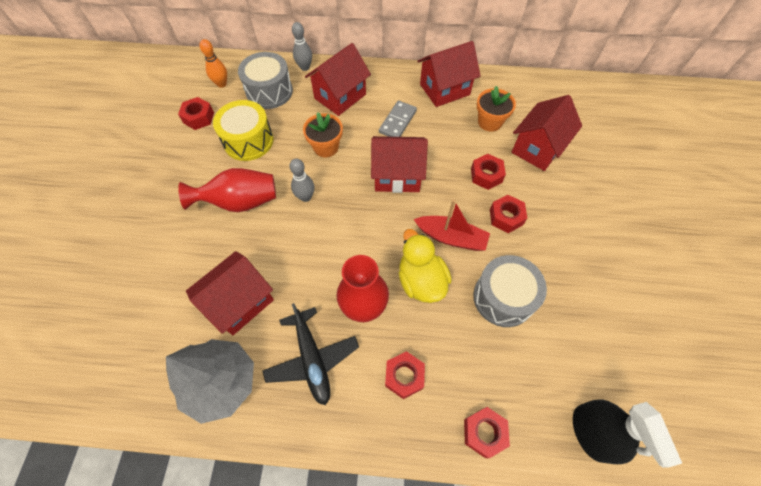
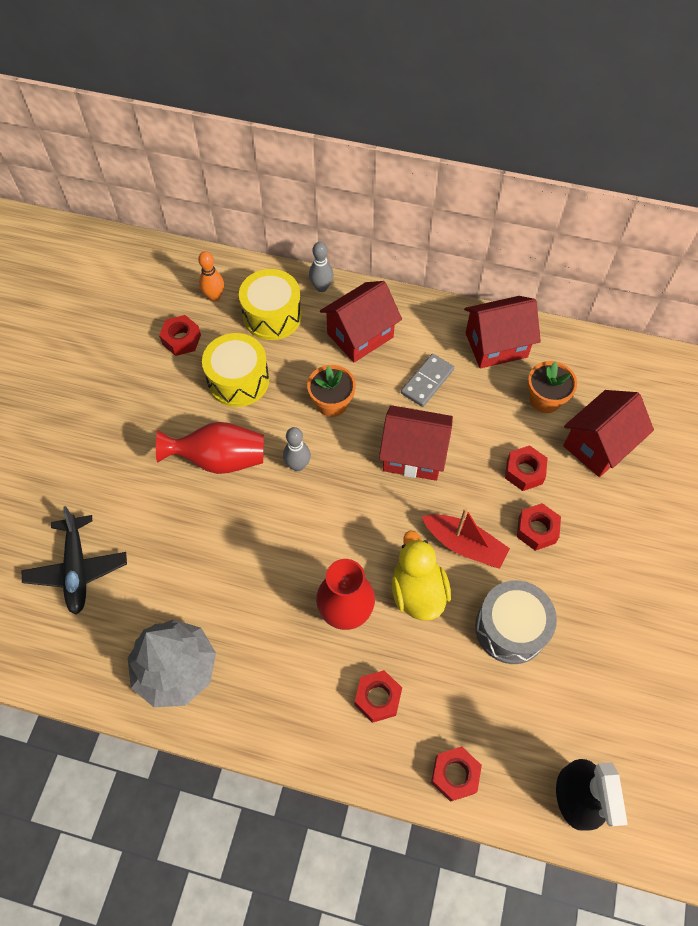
camera: 10 degrees right, 0 degrees up
red house [186,251,274,335] -> none
grey drum [238,52,293,109] -> yellow drum [239,269,302,340]
black plane [262,303,359,405] -> black plane moved to [22,506,127,615]

